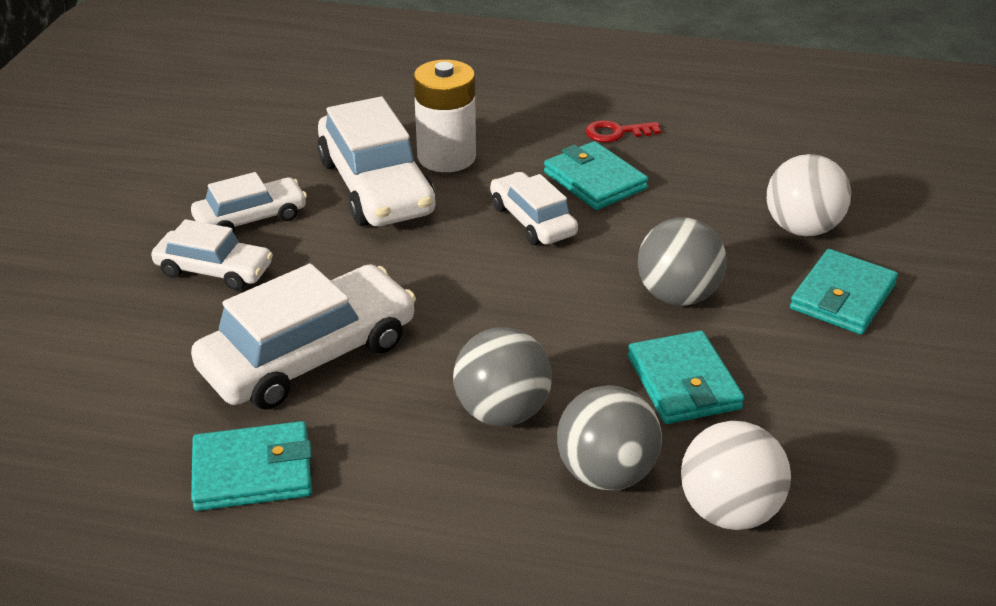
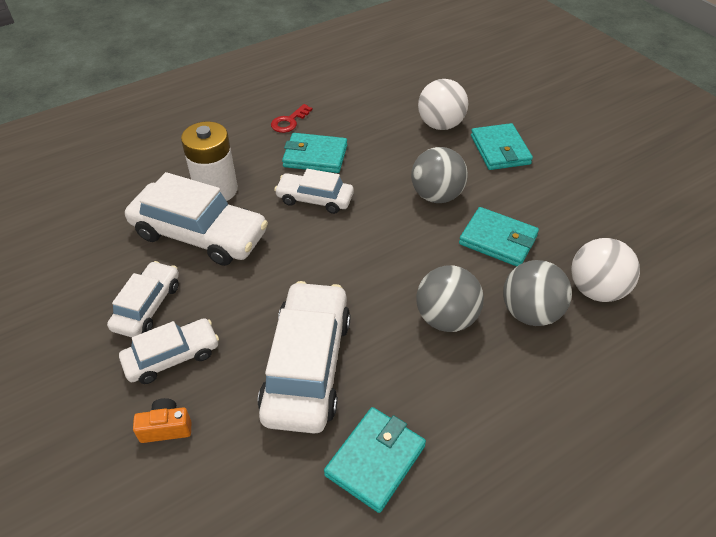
camera: 45 degrees left, 10 degrees up
none -> orange camera [133,398,191,443]

